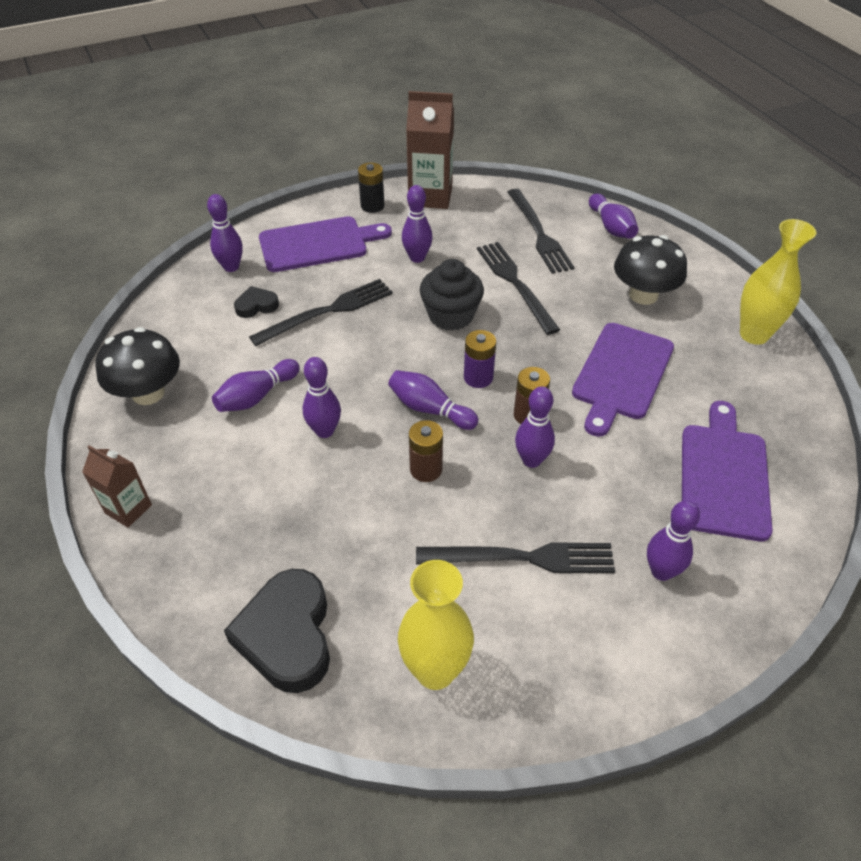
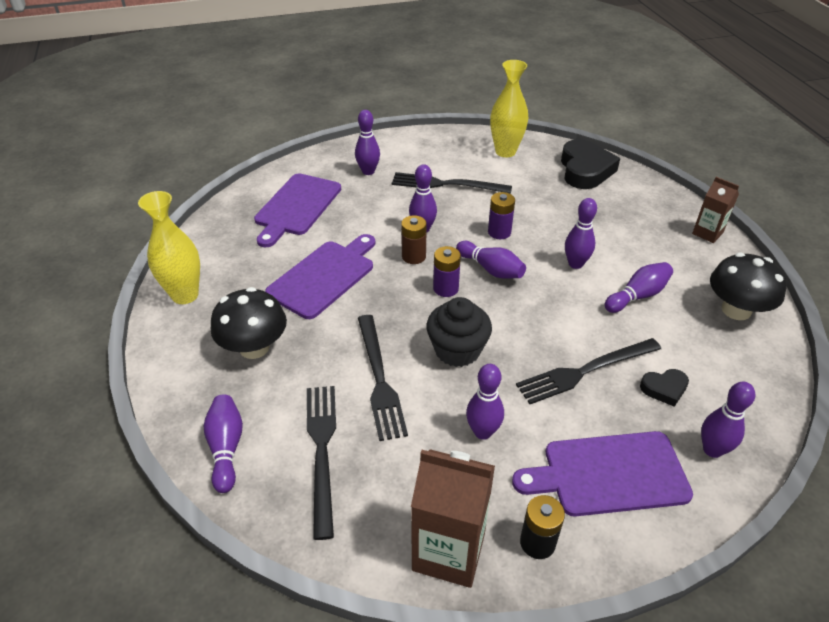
camera: 170 degrees left, 5 degrees down
brown battery [409,420,443,482] -> purple battery [488,192,515,239]

